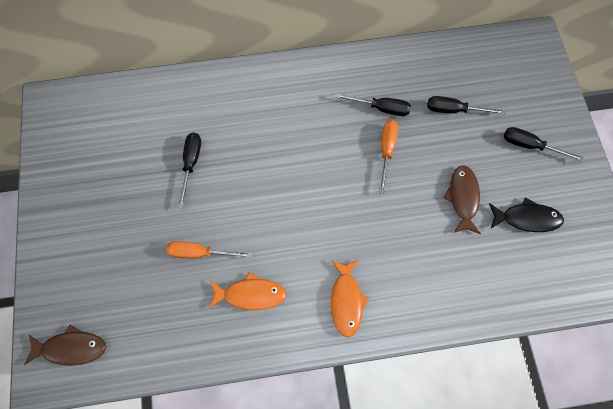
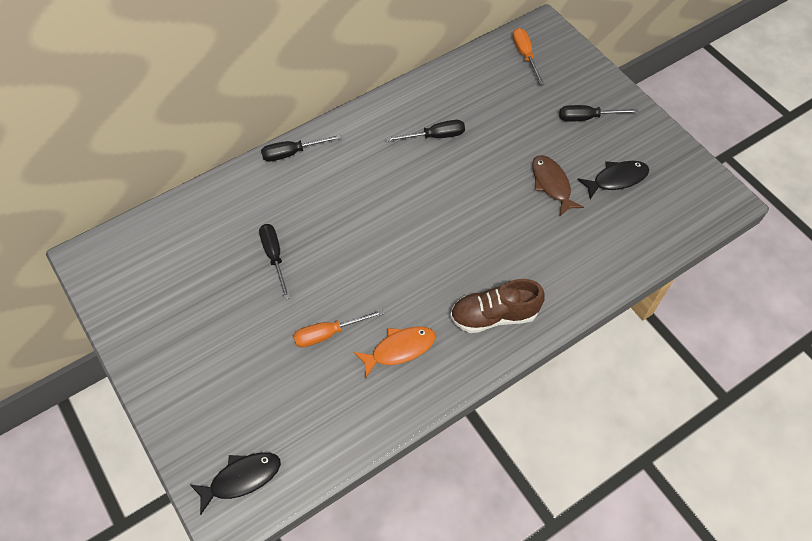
camera: 25 degrees left, 10 degrees down
brown fish [24,324,106,366] -> black fish [189,452,281,515]
orange fish [331,260,369,337] -> brown shoe [450,279,545,333]
orange screwdriver [379,120,398,194] -> orange screwdriver moved to [512,28,544,85]
black screwdriver [427,96,505,114] -> black screwdriver moved to [261,135,341,161]

